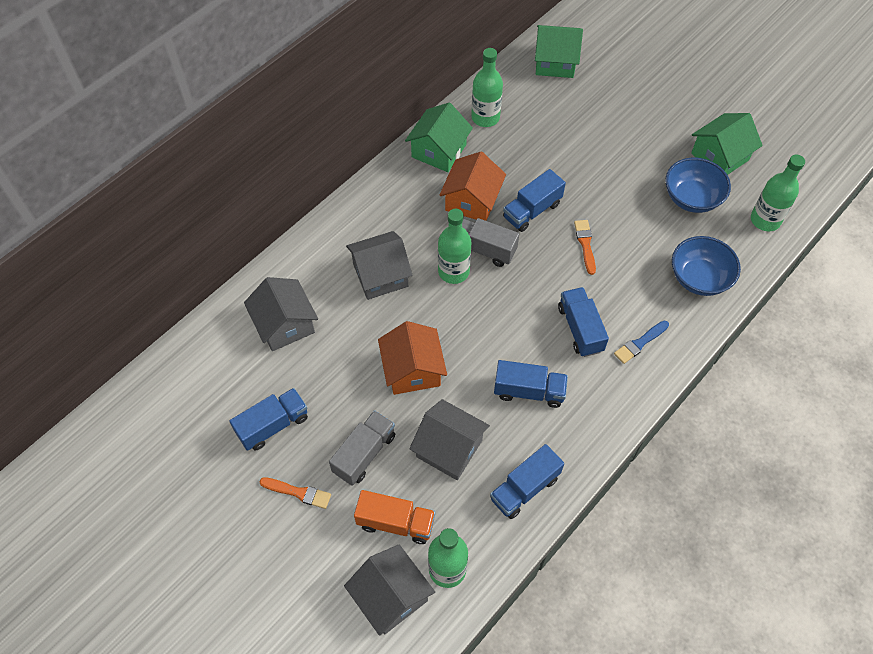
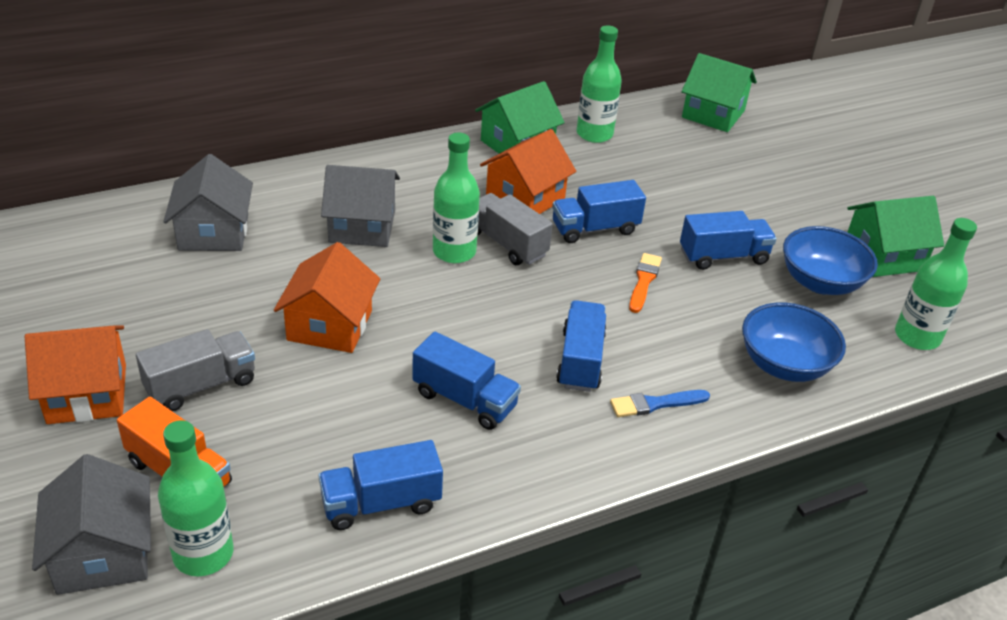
camera: 20 degrees right, 20 degrees down
blue truck [230,388,308,451] -> blue truck moved to [680,211,777,270]
orange brush [259,477,331,509] -> orange house [25,325,126,424]
grey house [409,399,490,480] -> none

